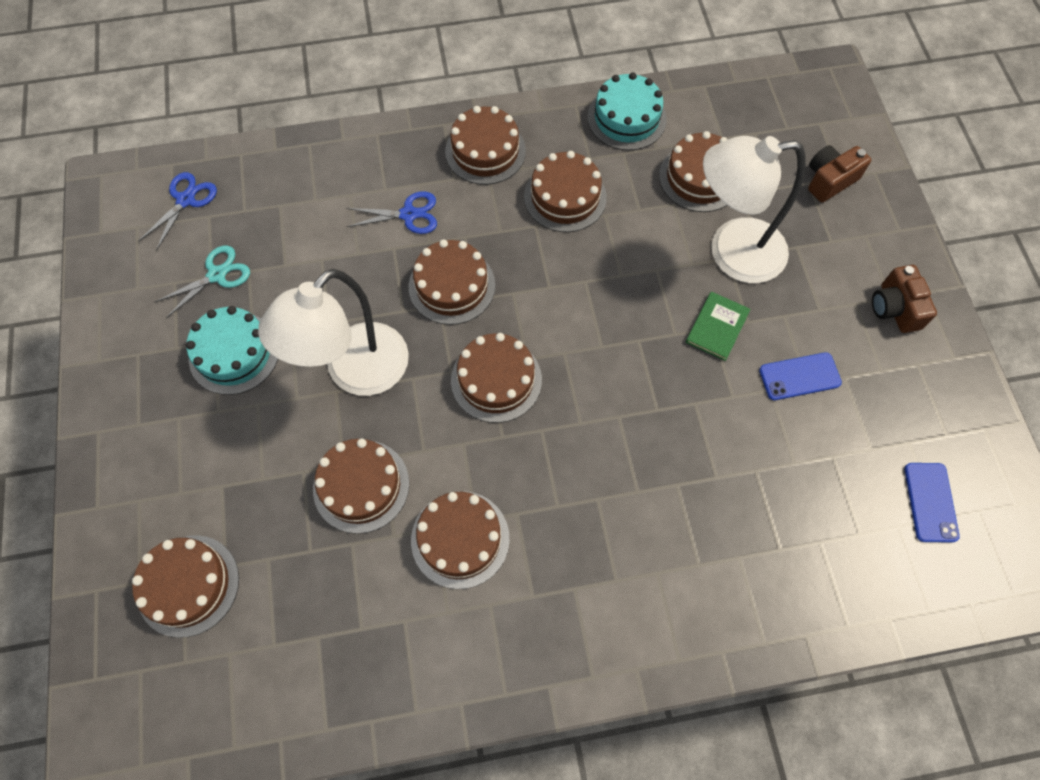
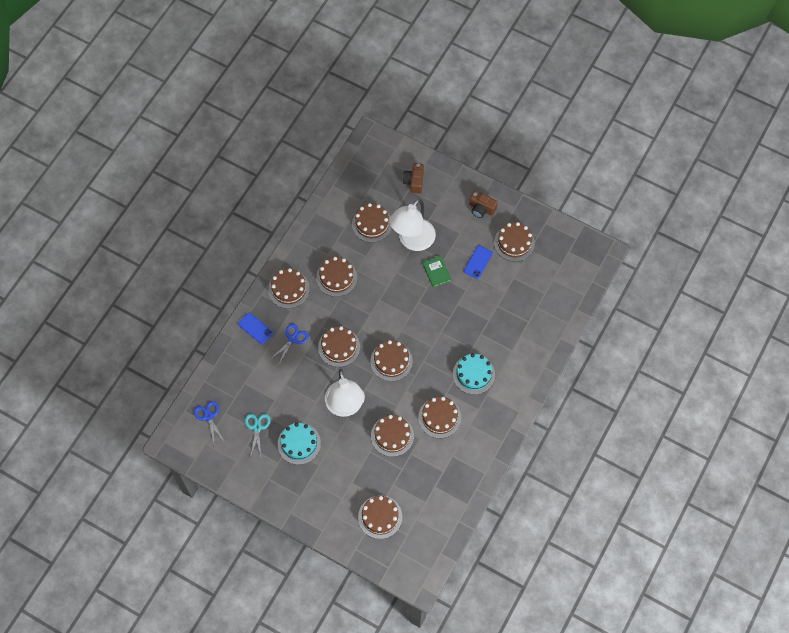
camera: 50 degrees left, 0 degrees up
turquoise cake [587,72,667,150] -> turquoise cake moved to [453,353,495,395]
blue phone [905,463,960,542] -> blue phone moved to [238,313,273,344]
none -> brown cake [494,222,535,262]

